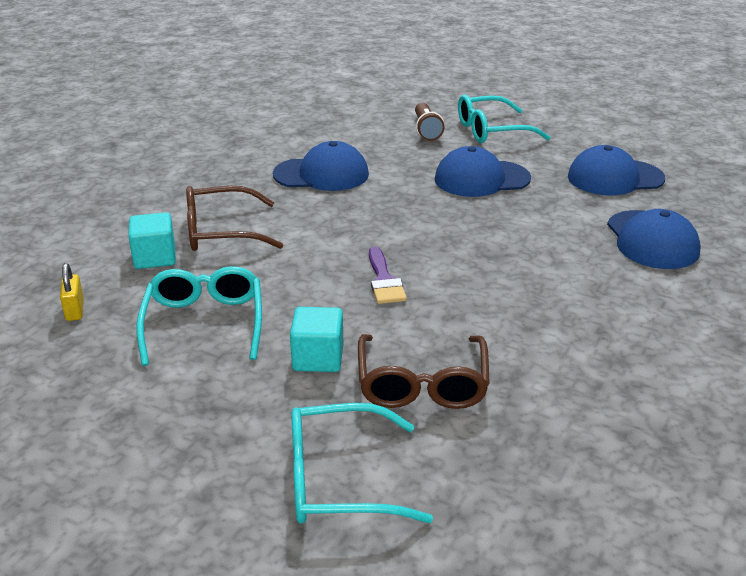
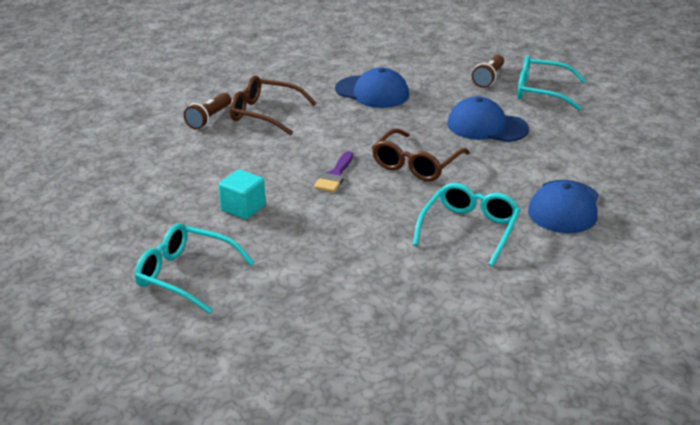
camera: 30 degrees right, 0 degrees up
yellow padlock [60,263,84,321] -> none
turquoise cube [128,212,176,269] -> brown flashlight [184,93,231,130]
turquoise glasses [136,266,262,366] -> turquoise glasses moved to [413,183,520,266]
brown glasses [358,334,490,409] -> brown glasses moved to [372,128,470,181]
blue cap [568,145,665,195] -> none

